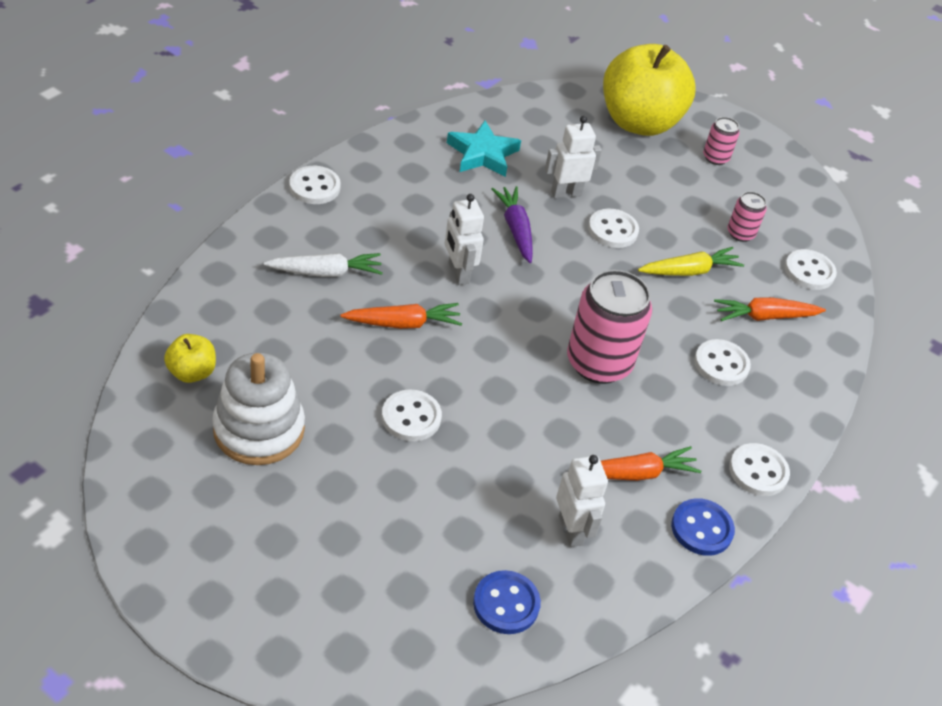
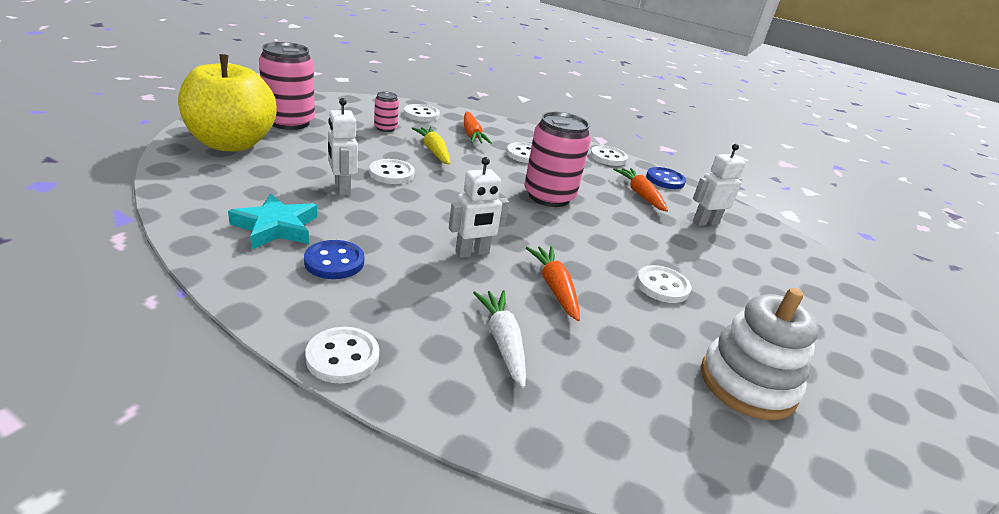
camera: 95 degrees left, 15 degrees down
yellow apple [164,334,216,383] -> none
blue button [473,570,541,634] -> blue button moved to [304,240,364,279]
purple carrot [492,186,533,263] -> none
pink can [703,117,740,165] -> pink can [259,42,315,130], size x2.03

